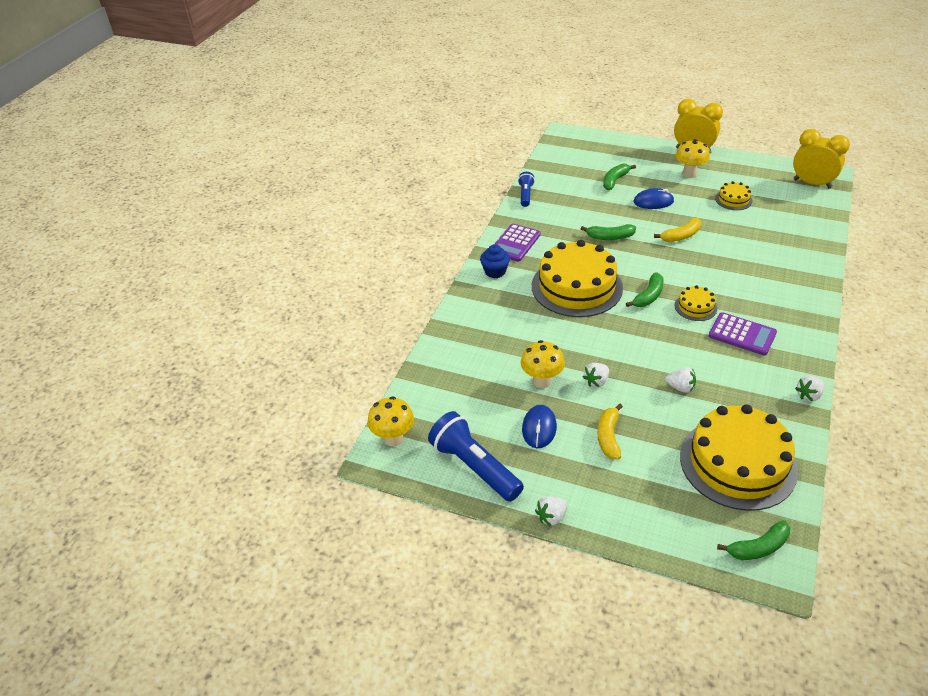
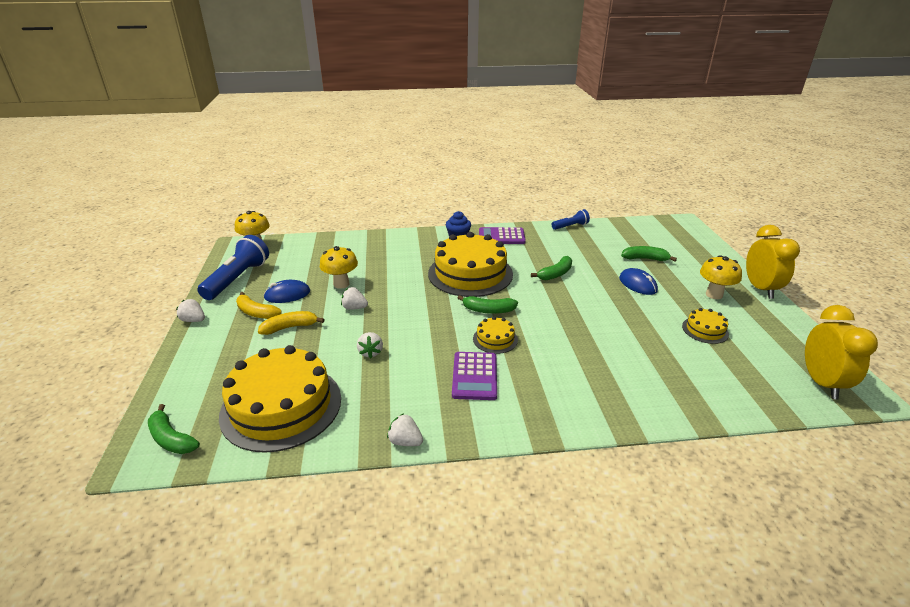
camera: 60 degrees right, 10 degrees down
green banana [581,224,636,240] -> green banana turned 105 degrees counterclockwise [531,256,572,280]
yellow banana [654,218,701,242] -> yellow banana moved to [236,292,282,319]

